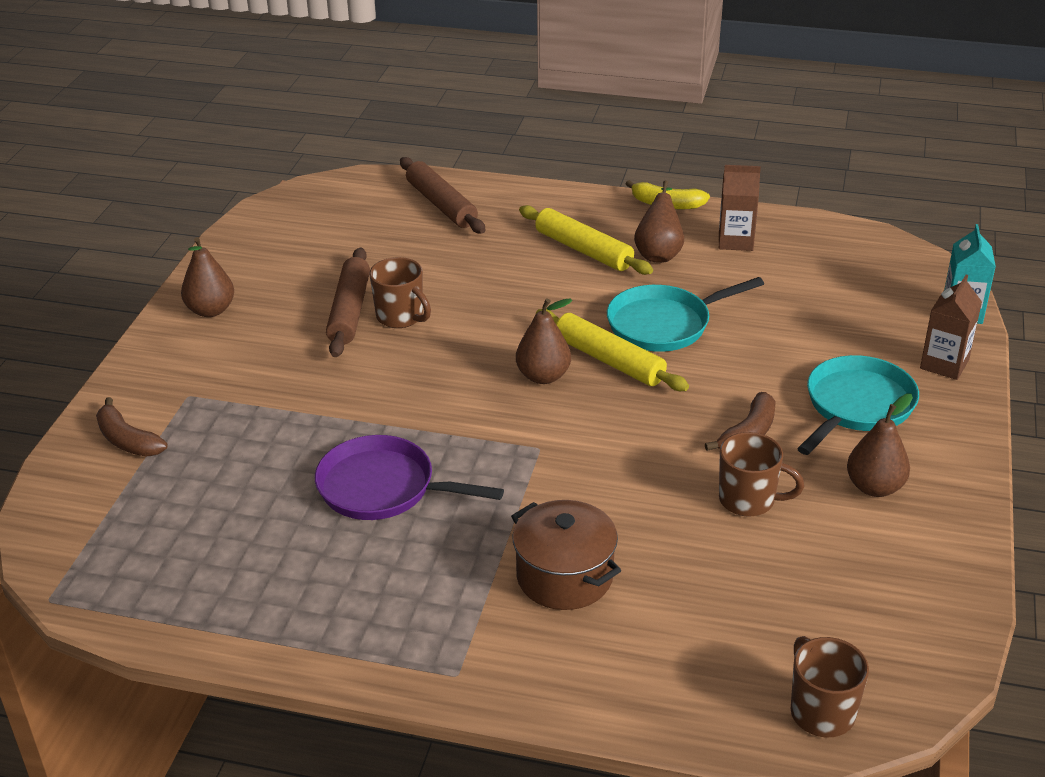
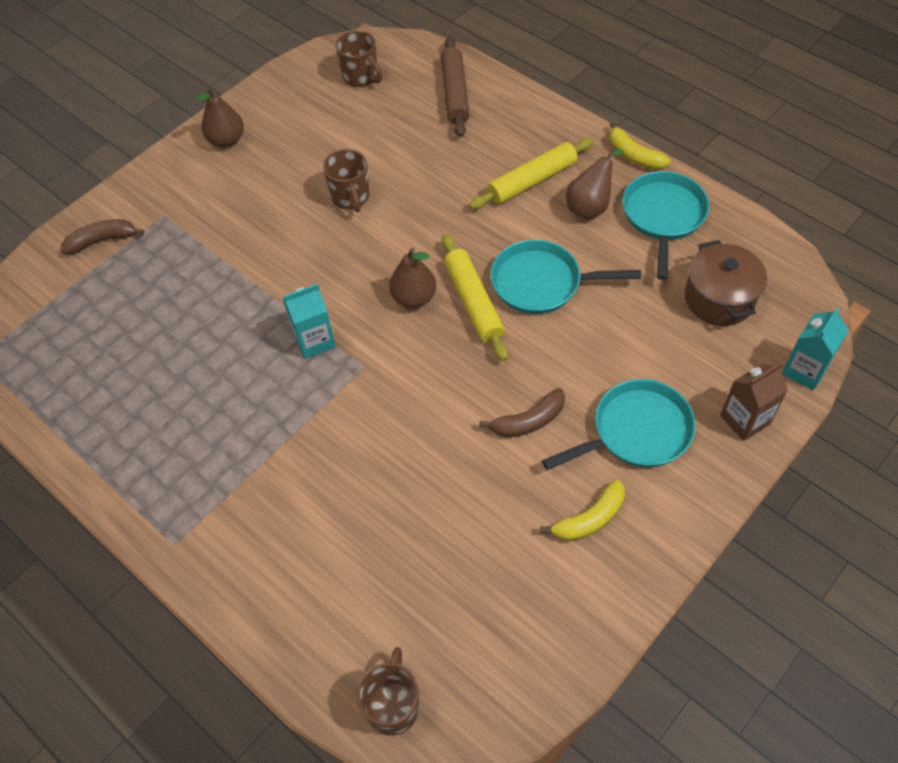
camera: 30 degrees right, 20 degrees up
brown banana [96,397,167,456] -> brown banana turned 90 degrees clockwise [61,219,144,255]
purple pan [315,435,504,520] -> none
brown rolling pin [326,247,370,357] -> none
brown pot [511,500,621,610] -> brown pot moved to [685,240,767,326]
yellow rolling pin [519,205,653,275] -> yellow rolling pin turned 75 degrees clockwise [469,138,594,209]
brown carton [719,165,761,251] -> turquoise pan [623,171,710,280]
brown mug [719,432,804,516] -> brown mug moved to [335,30,383,87]
brown pear [847,394,913,497] -> yellow banana [540,480,625,541]
none -> turquoise carton [283,284,336,359]

